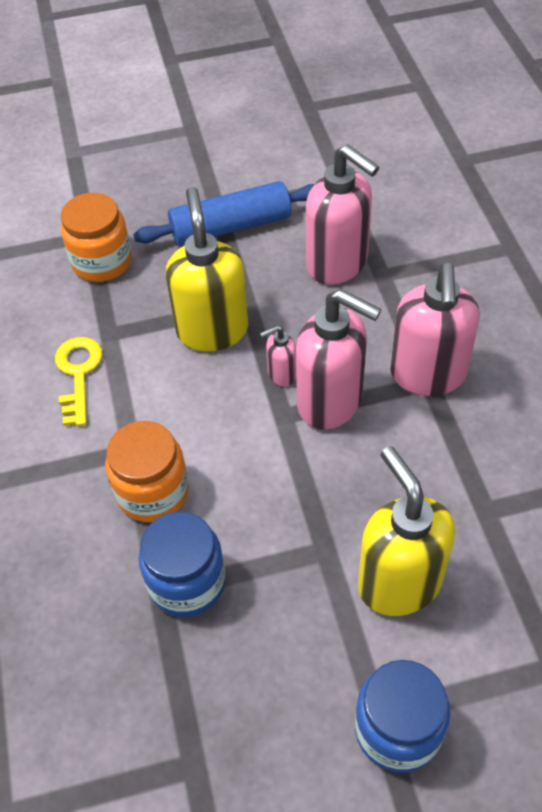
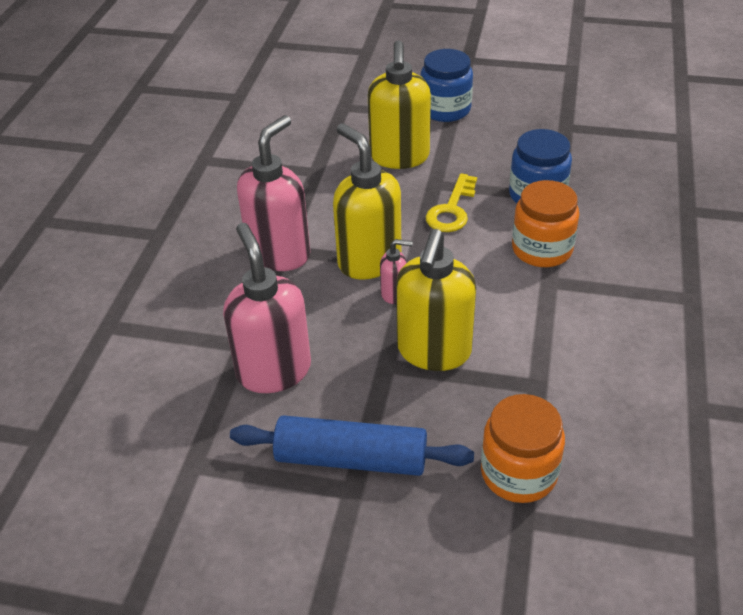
camera: 155 degrees left, 10 degrees down
yellow key [55,337,103,426] -> yellow key moved to [425,173,477,232]
pink soap dispenser [296,289,382,430] -> yellow soap dispenser [333,123,401,279]

